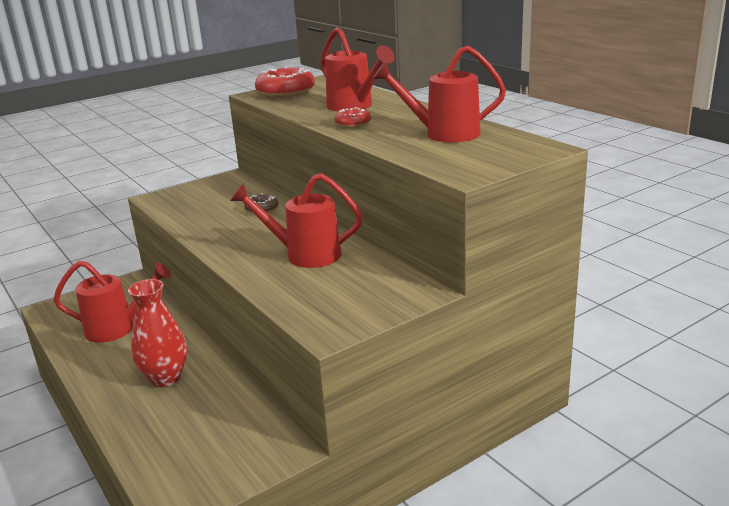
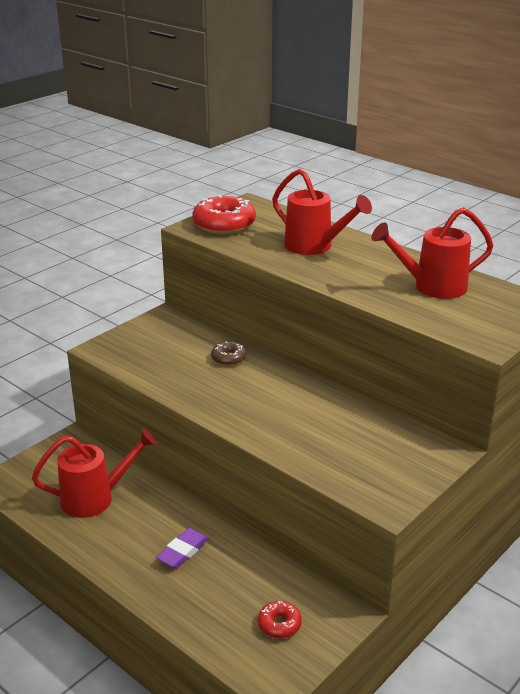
camera: 15 degrees left, 5 degrees up
red vase [128,279,187,387] -> purple eraser [156,528,209,569]
red watering can [230,173,363,268] -> none
red donut [335,107,371,128] -> red donut moved to [258,601,302,639]

